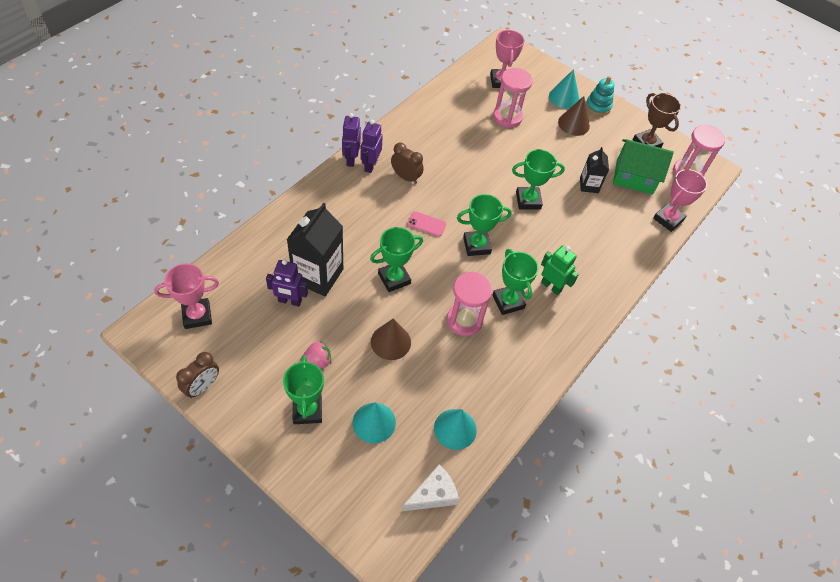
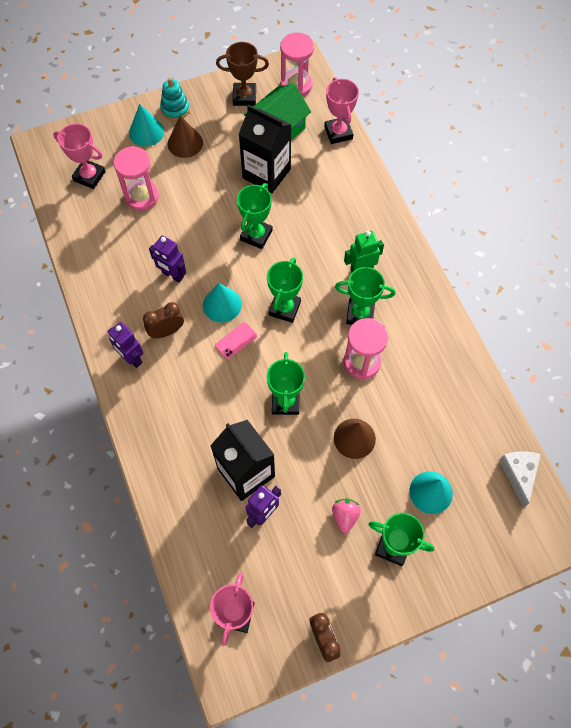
camera: 55 degrees left, 10 degrees up
purple robot [342,113,361,167] -> purple robot moved to [149,235,186,283]
turquoise cone [434,409,477,450] -> turquoise cone moved to [203,283,242,322]
black carton [580,147,609,193] -> black carton [239,105,291,194], size x1.82

